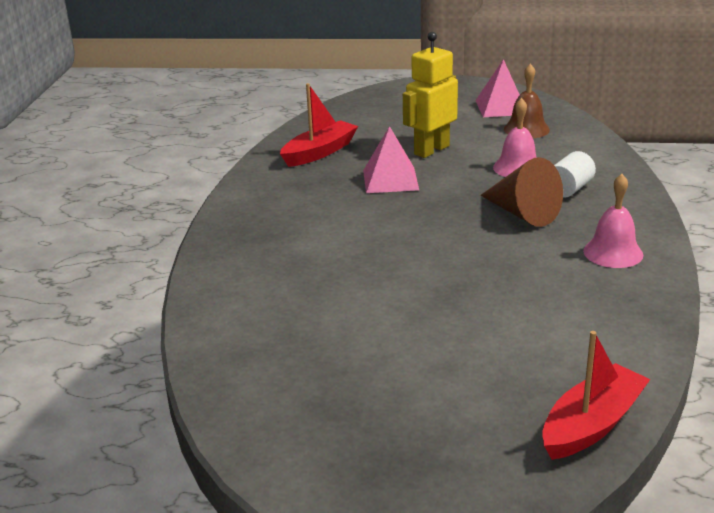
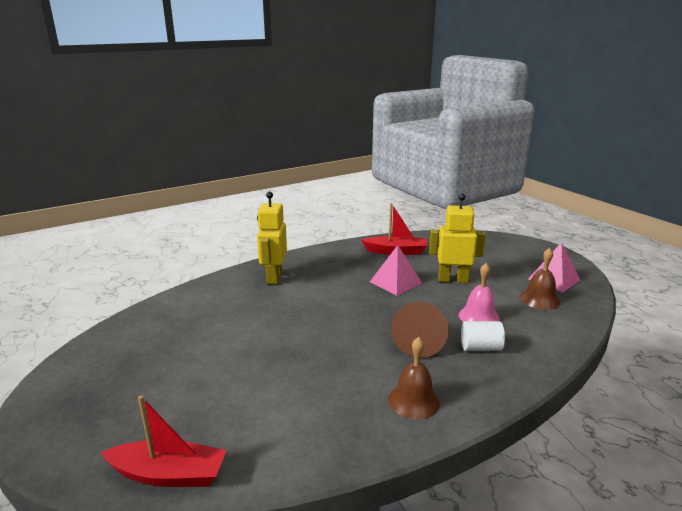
camera: 50 degrees right, 5 degrees down
pink bell [583,174,643,268] -> brown bell [388,337,440,419]
none -> yellow robot [257,191,287,284]

